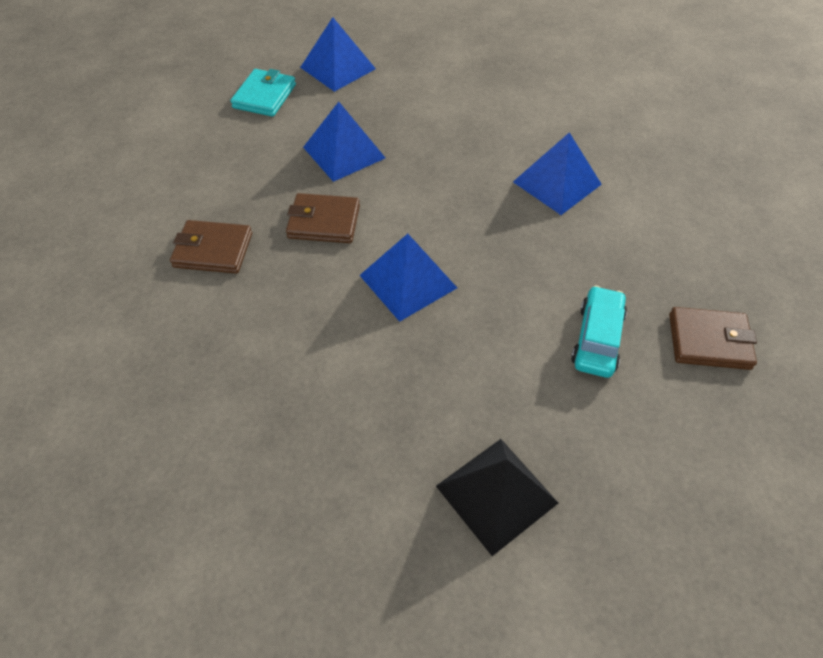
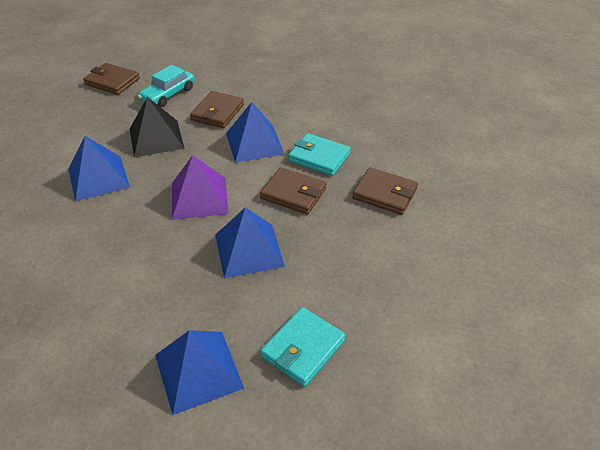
camera: 160 degrees left, 10 degrees down
black pyramid [436,439,558,556] -> black pyramid moved to [130,97,185,157]
none -> purple pyramid [172,155,229,220]
none -> brown wallet [190,91,244,128]
none -> turquoise wallet [288,133,351,176]

